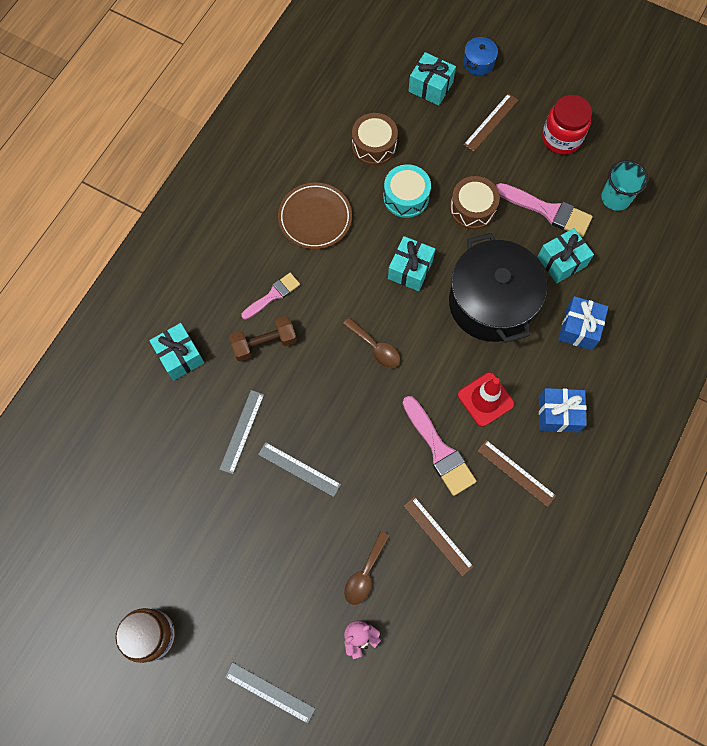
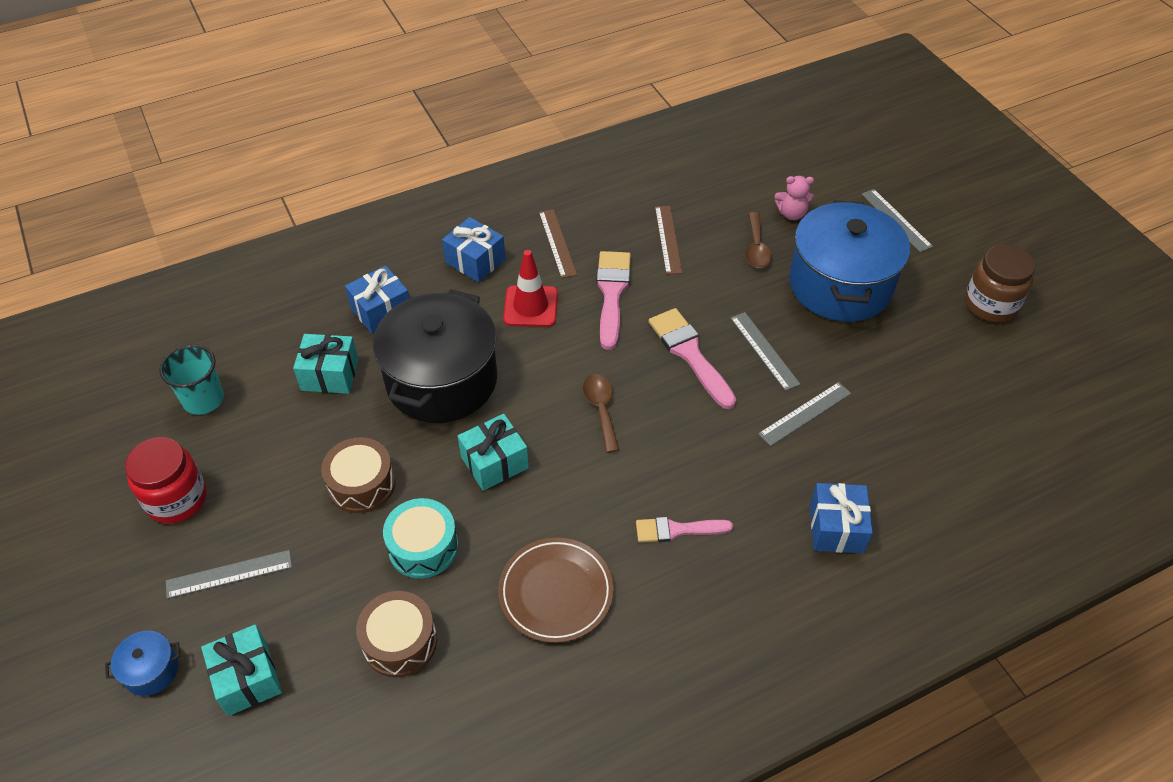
camera: 145 degrees left, 20 degrees down
turquoise gift [149,323,204,380] -> blue gift [810,483,873,553]
brown dumbbell [229,316,297,362] -> none
brown spoon [344,531,390,605] -> brown spoon turned 120 degrees clockwise [745,212,772,268]
brown ruler [464,93,518,152] -> grey ruler [166,550,292,599]
pink brush [496,183,593,237] -> pink brush moved to [649,308,736,409]
none -> blue pot [789,200,910,322]

